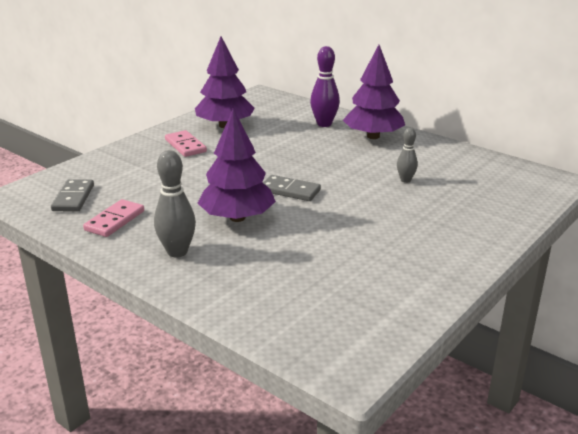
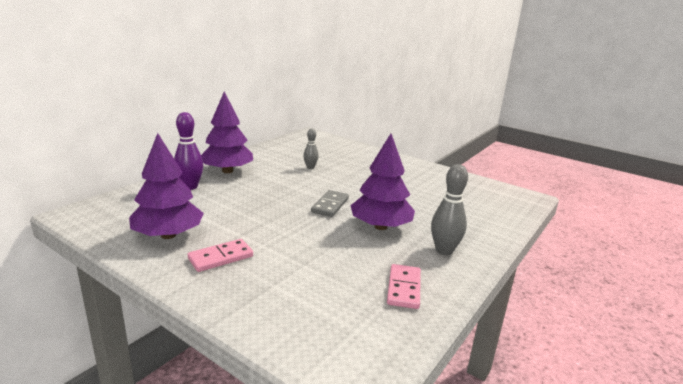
camera: 95 degrees left, 5 degrees down
grey domino [51,179,94,212] -> none
pink domino [83,199,144,237] -> pink domino turned 75 degrees clockwise [387,264,421,309]

